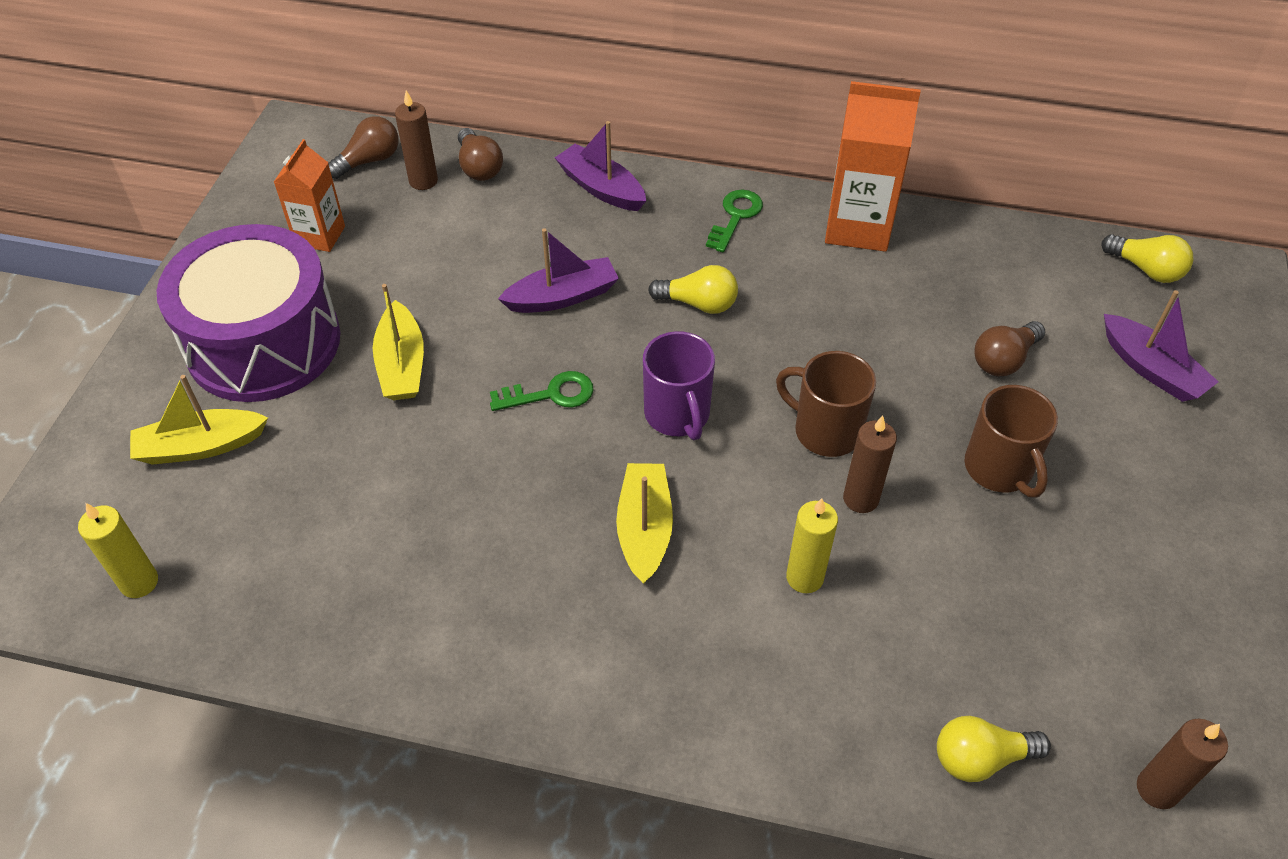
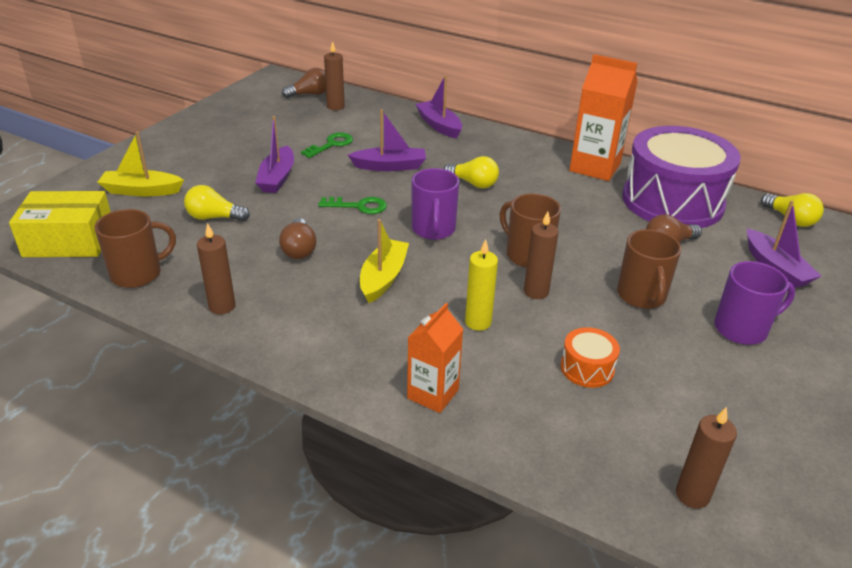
camera: 15 degrees right, 15 degrees down
yellow candle [78,503,158,598] -> yellow box [9,191,111,257]
purple drum [157,224,340,402] -> purple drum moved to [622,126,741,228]
orange carton [274,139,345,252] -> orange carton moved to [407,303,463,413]
yellow boat [373,284,424,400] -> purple boat [255,116,294,193]
brown light bulb [458,128,503,181] -> brown light bulb moved to [279,218,317,259]
green key [706,190,763,253] -> green key moved to [301,132,353,158]
yellow light bulb [937,716,1051,782] -> yellow light bulb moved to [184,185,250,221]
none -> brown mug [94,209,176,288]
none -> brown candle [197,223,236,314]
none -> orange drum [561,327,620,388]
none -> purple mug [714,261,795,345]

